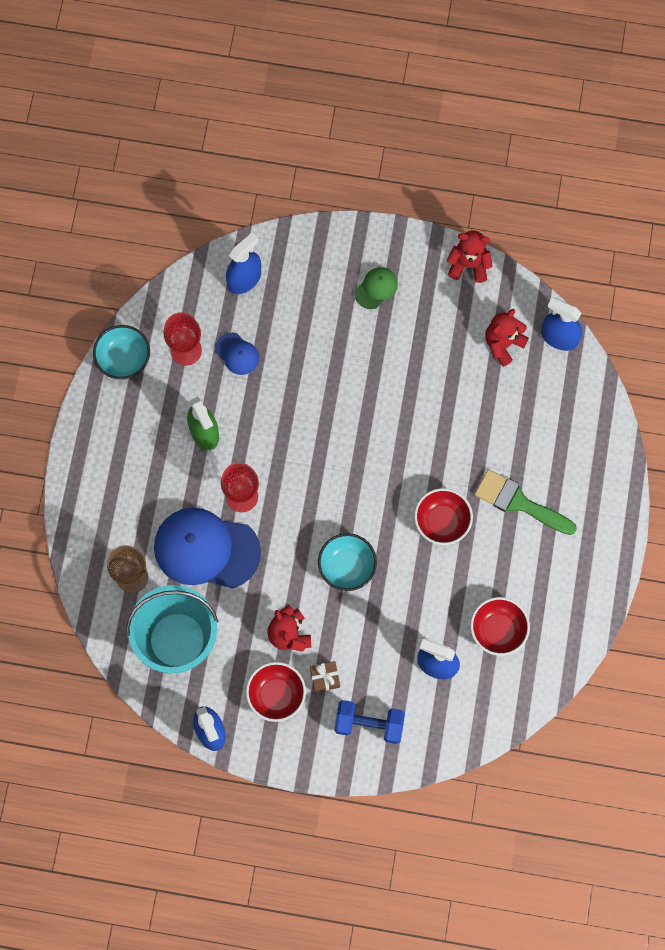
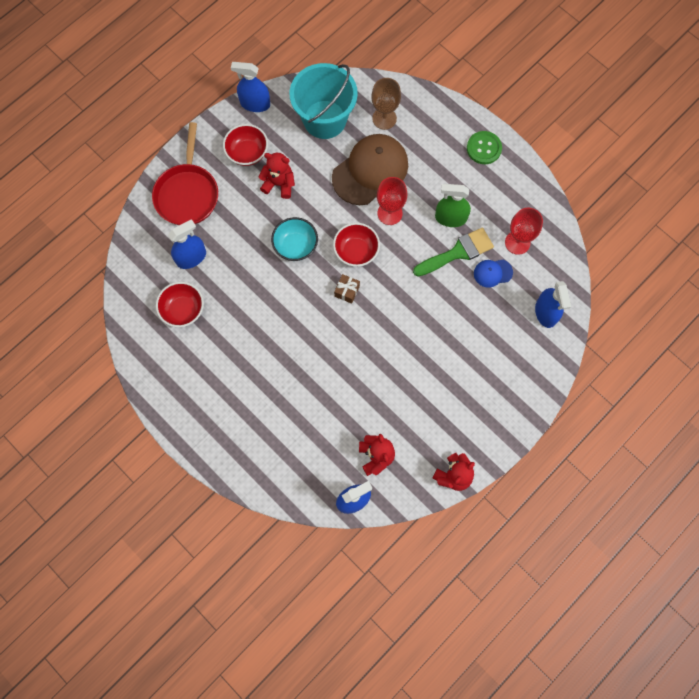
camera: 125 degrees right, 0 degrees up
turquoise bowl [93,325,150,379] -> none
blue cap [154,508,261,588] -> brown cap [332,134,408,205]
brown gift [310,661,340,693] -> brown gift moved to [334,274,360,304]
blue dumbbell [334,700,405,744] -> red pan [152,122,218,225]
green cap [355,267,398,309] -> none
red bowl [414,488,473,545] -> red bowl moved to [333,223,380,267]
green brush [474,469,577,535] -> green brush moved to [413,227,494,277]
none -> green button [467,131,502,164]

